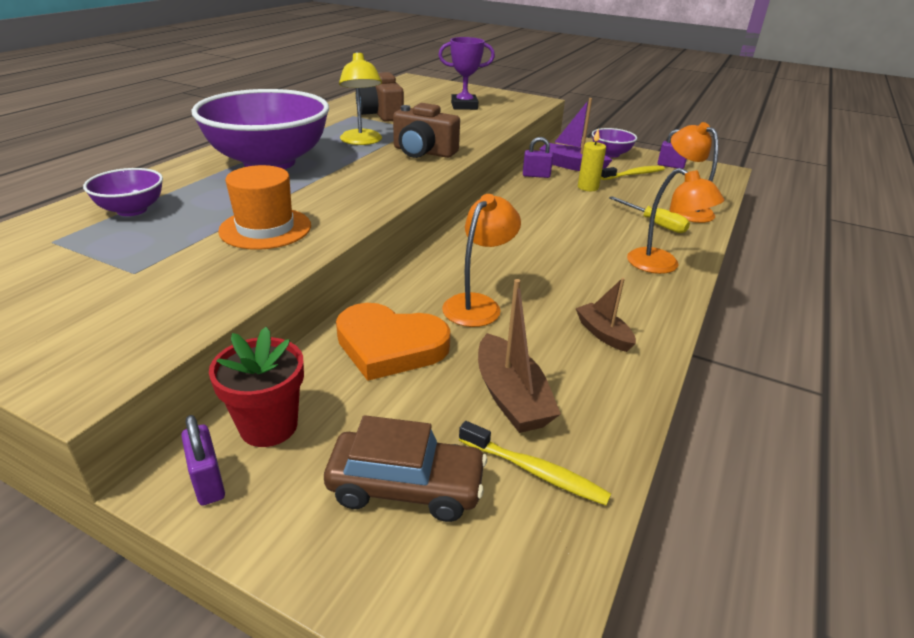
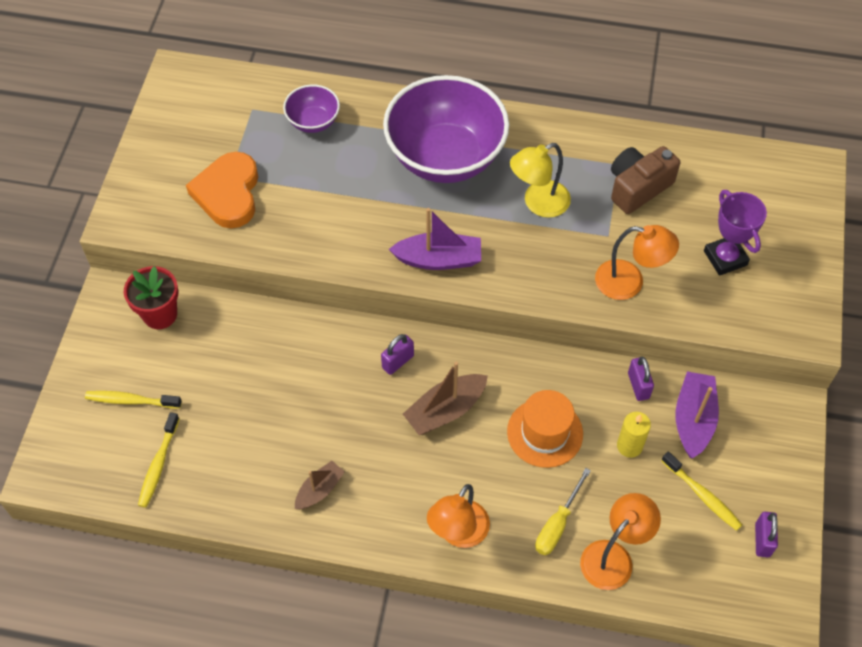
camera: 75 degrees right, 25 degrees up
purple padlock [181,415,225,506] -> purple padlock moved to [381,334,414,375]
orange hat [218,165,311,250] -> orange hat moved to [507,390,583,468]
brown car [324,415,487,522] -> yellow toothbrush [85,391,182,409]
orange heart [336,303,451,381] -> orange heart moved to [186,152,258,228]
brown camera [393,103,460,158] -> none
orange lamp [442,194,521,327] -> orange lamp moved to [595,225,679,300]
brown boat [478,279,561,433] -> brown boat moved to [403,361,488,435]
purple bowl [592,128,637,158] -> none
none -> purple boat [389,208,481,270]

